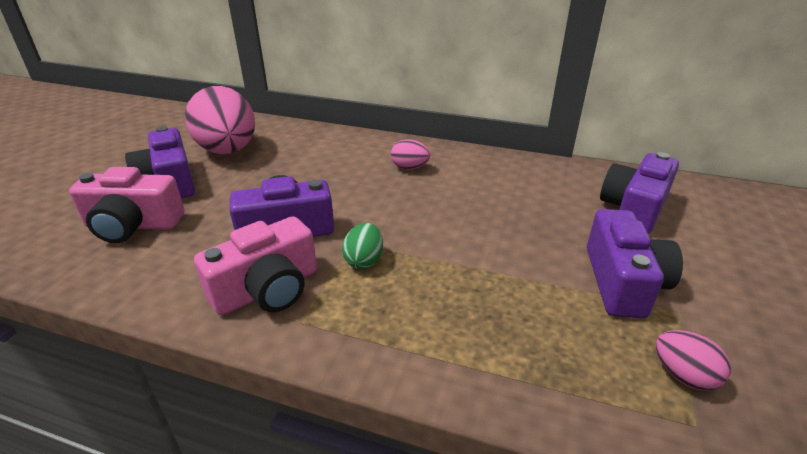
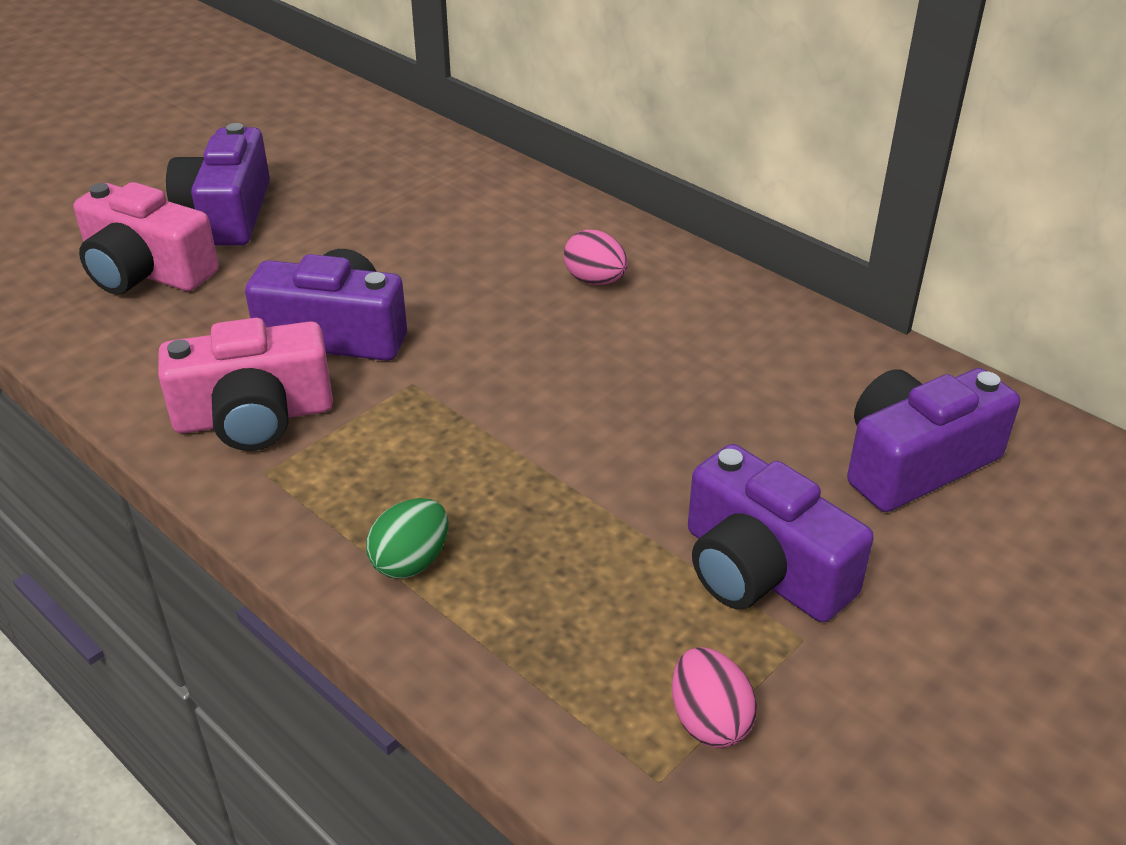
camera: 25 degrees right, 5 degrees up
pink egg [185,86,255,154] -> none
green egg [342,223,383,269] -> green egg moved to [366,498,448,579]
purple camera [587,209,683,318] -> purple camera turned 105 degrees clockwise [688,444,874,622]

